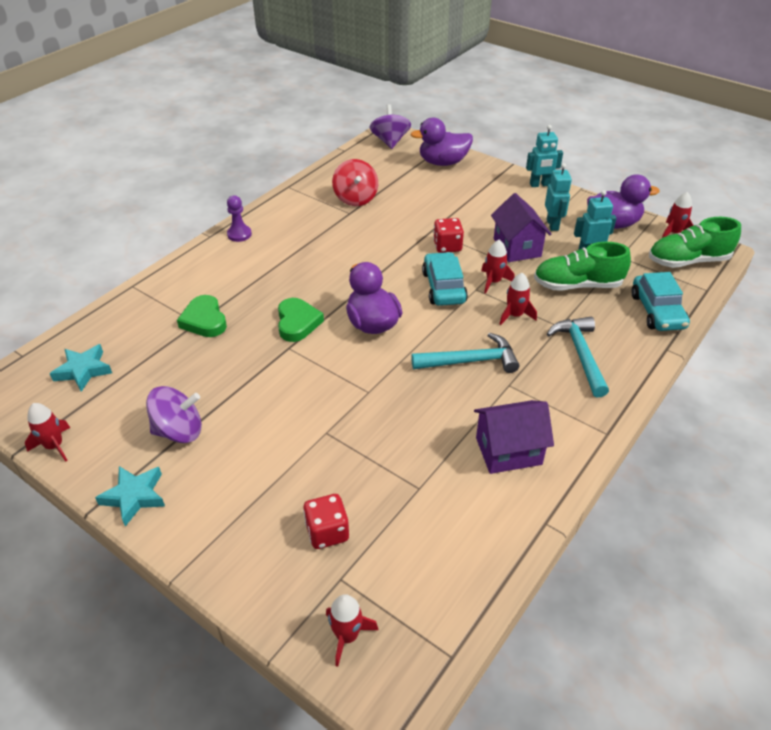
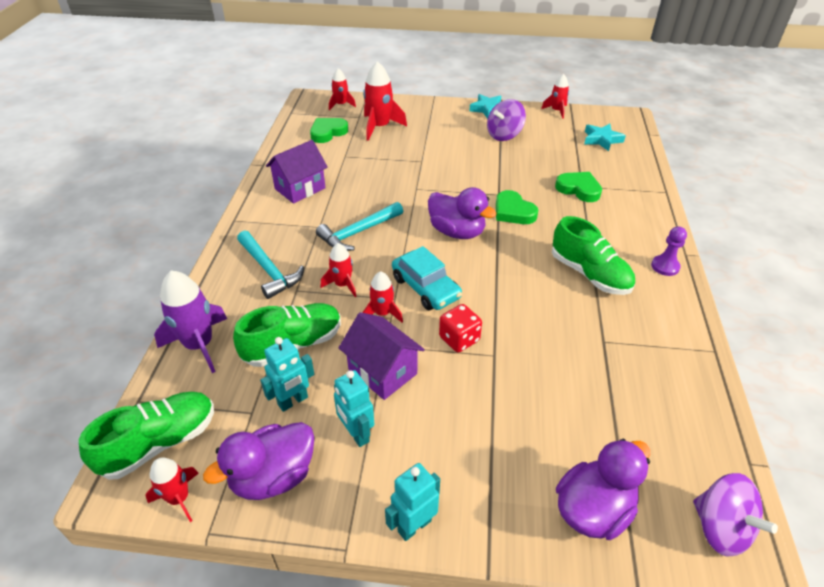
camera: 150 degrees right, 0 degrees up
red dice [303,494,349,549] -> red rocket [363,61,407,141]
red spinning top [332,159,378,206] -> none
turquoise car [631,272,690,331] -> purple rocket [154,270,227,373]
none -> green heart [310,118,348,143]
none -> green shoe [552,216,635,295]

